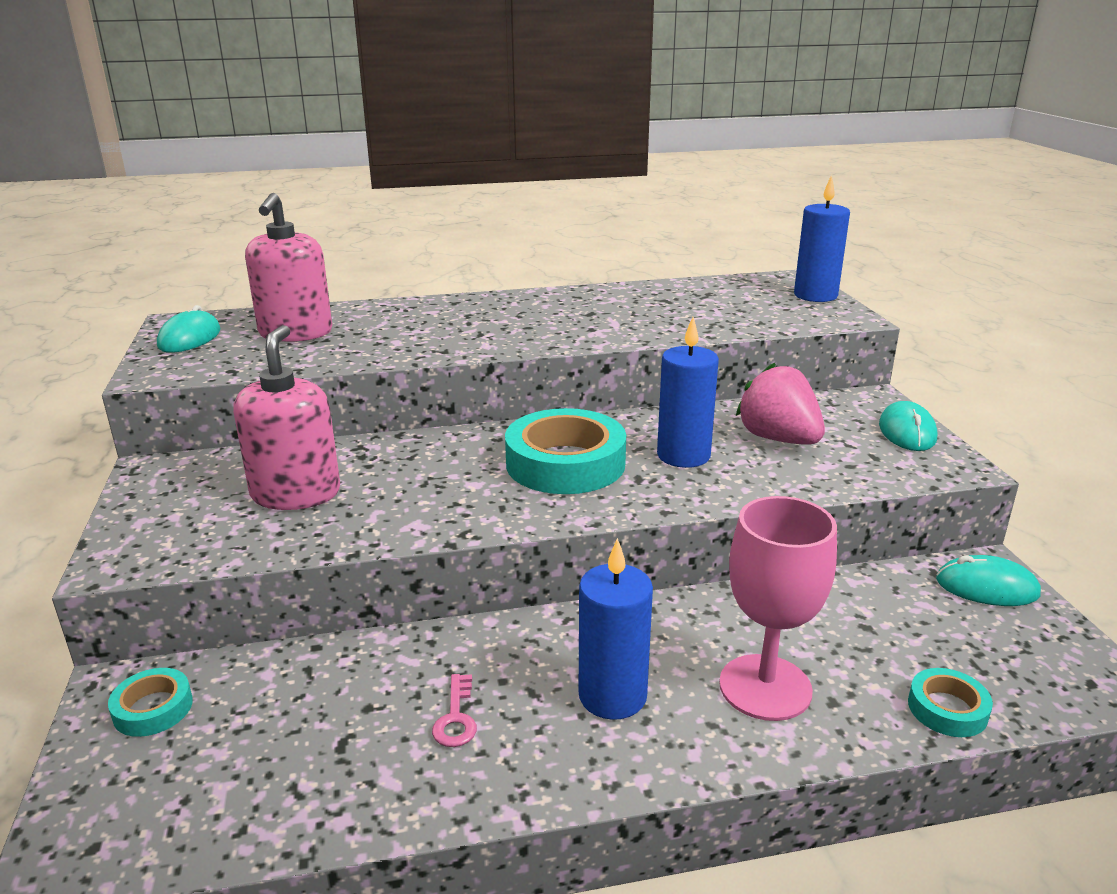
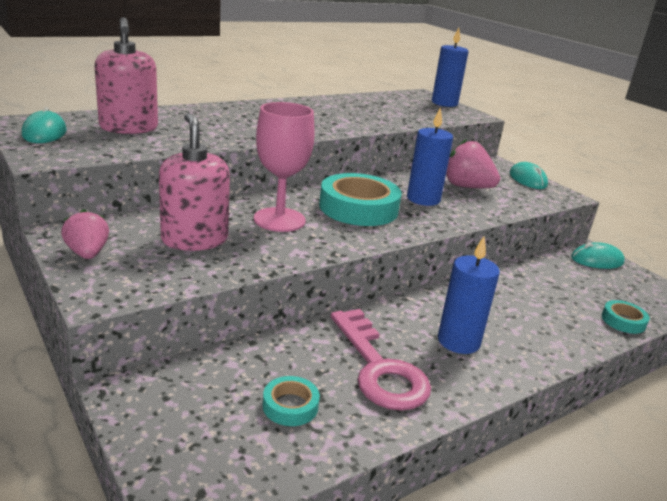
camera: 25 degrees left, 0 degrees up
turquoise tape [108,668,193,737] -> turquoise tape moved to [263,376,320,426]
pink key [432,674,477,747] -> pink key [331,309,431,411], size x2.41
pink goblet [719,496,837,721] -> pink goblet moved to [254,102,315,232]
none -> pink strawberry [61,209,109,259]

